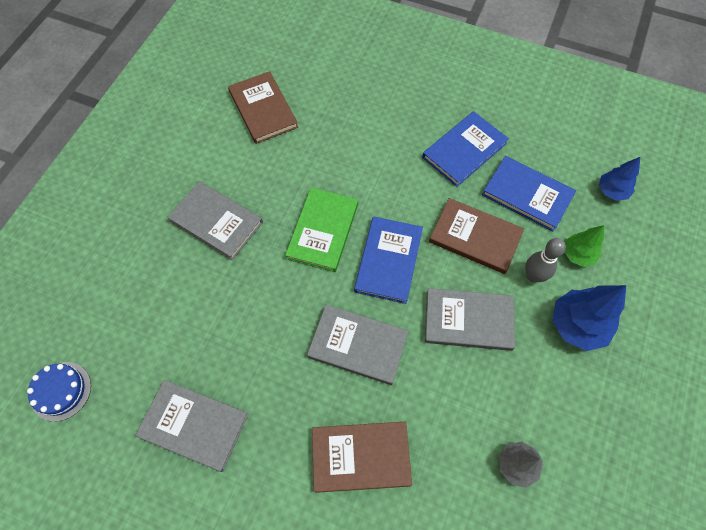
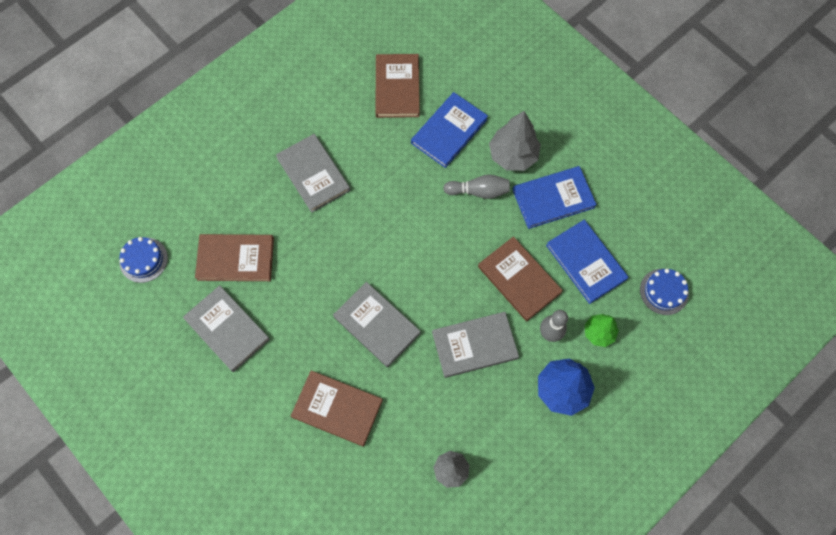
camera: 25 degrees right, 5 degrees up
green book [285,188,358,272] -> none
blue book [354,216,423,304] -> blue book moved to [411,92,488,168]
grey book [425,288,515,351] -> grey book turned 45 degrees counterclockwise [432,312,519,378]
blue tree [599,157,640,201] -> blue cake [640,269,689,315]
none -> brown book [195,234,274,281]
none -> grey bowling pin [443,175,510,199]
none -> grey tree [489,111,541,171]

